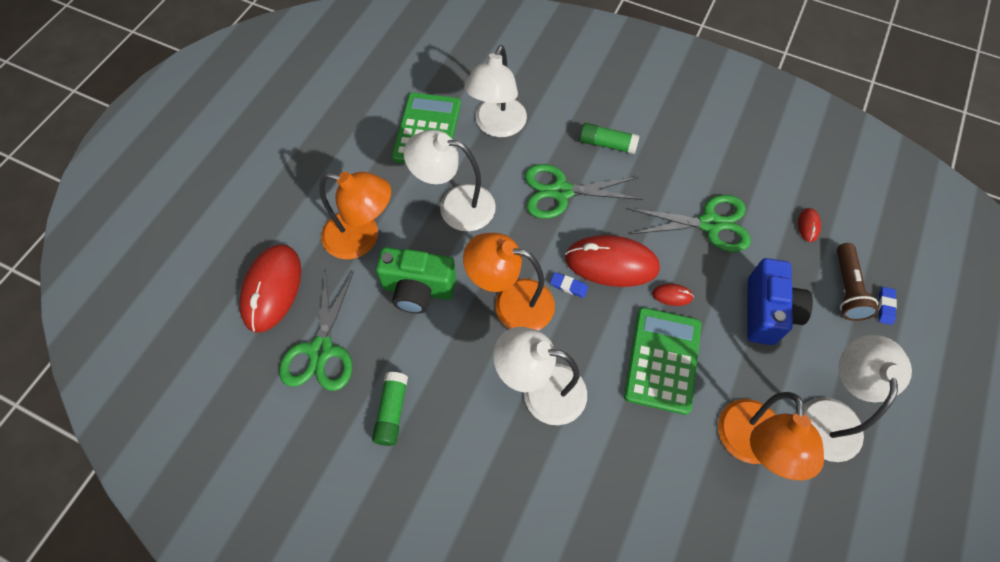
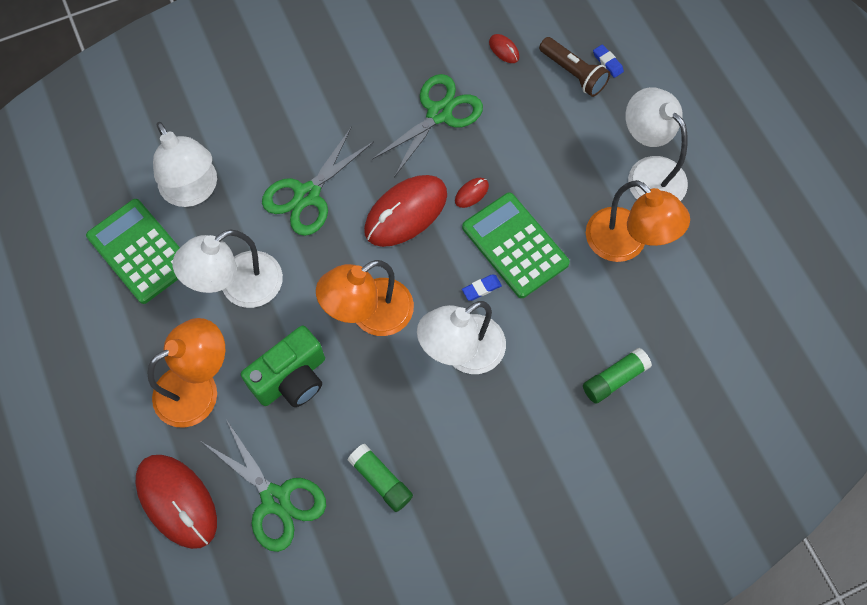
camera: 50 degrees left, 5 degrees up
blue eraser [550,272,588,298] -> blue eraser moved to [462,275,502,301]
green glue stick [579,123,640,154] -> green glue stick moved to [583,348,652,404]
blue camera [747,258,813,345] -> none

